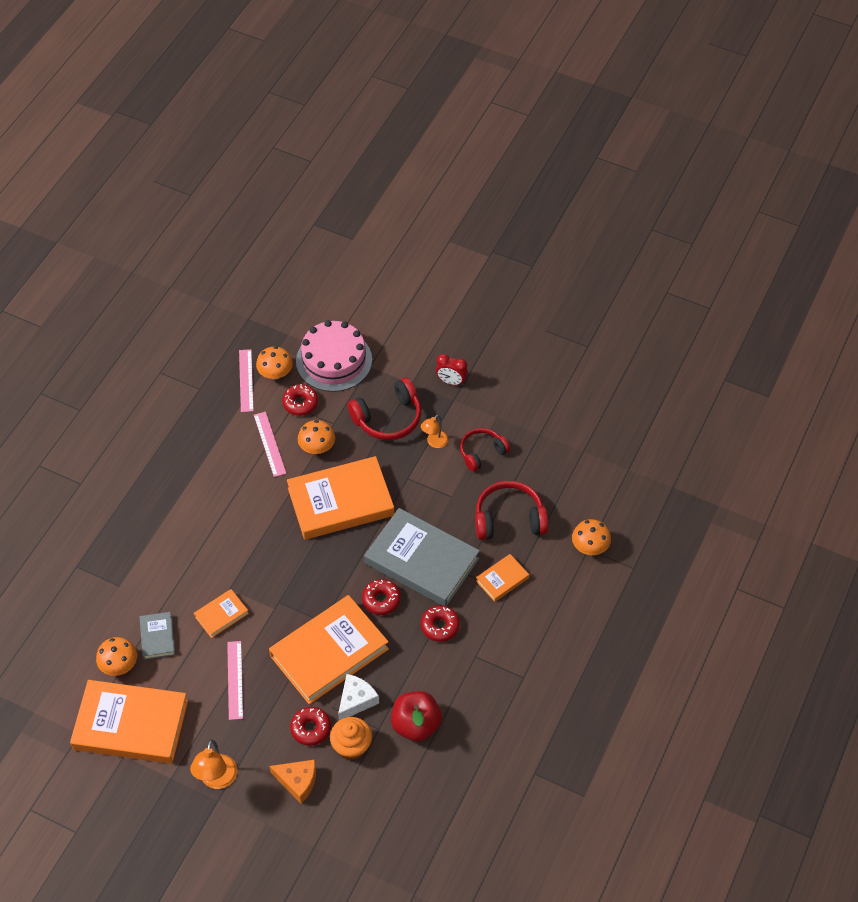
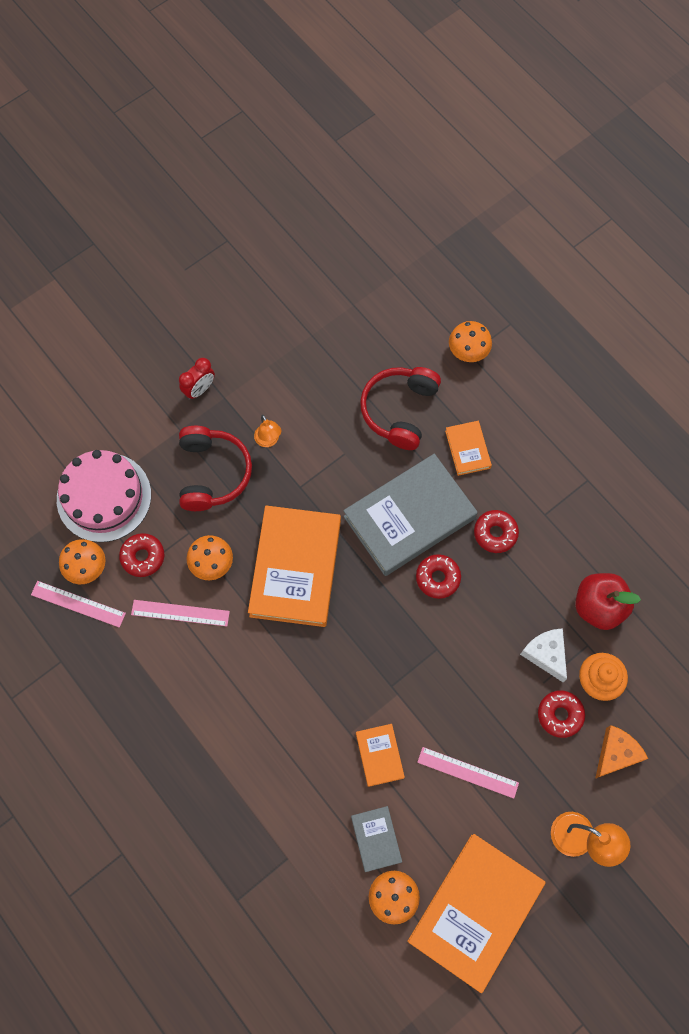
camera: 65 degrees left, 15 degrees up
grey book [139,612,175,660] -> grey book turned 60 degrees clockwise [351,806,402,872]
orange book [269,595,389,705] -> none
red headphones [460,428,510,472] -> none

